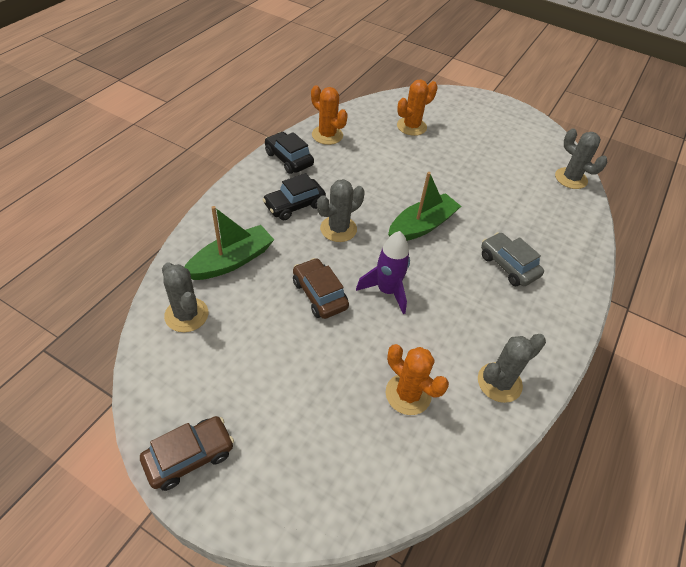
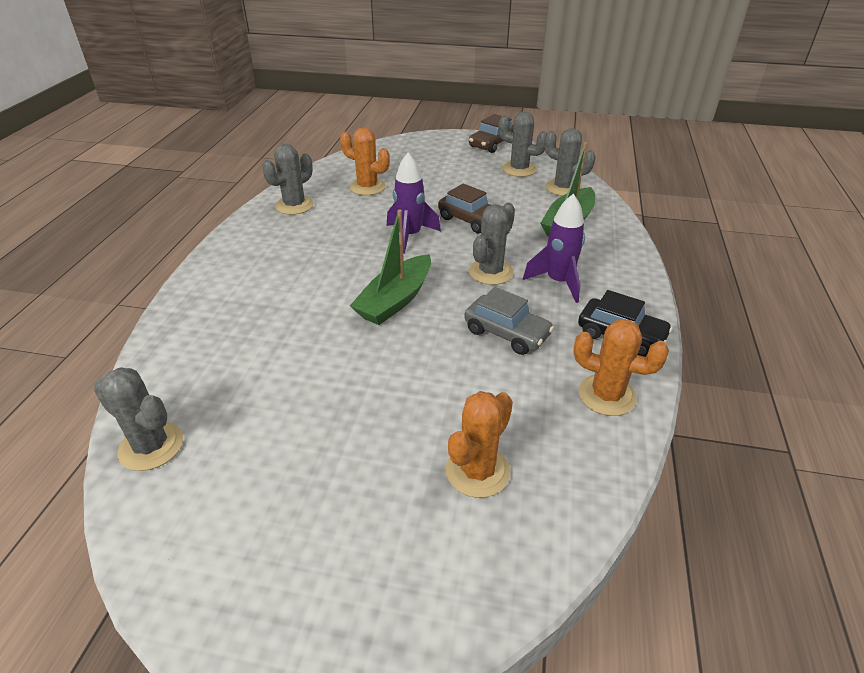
camera: 165 degrees right, 10 degrees down
black car [262,173,326,220] -> purple rocket [523,194,585,303]
grey car [481,232,544,286] -> grey car moved to [464,287,554,355]
none -> grey cactus [498,112,547,177]

